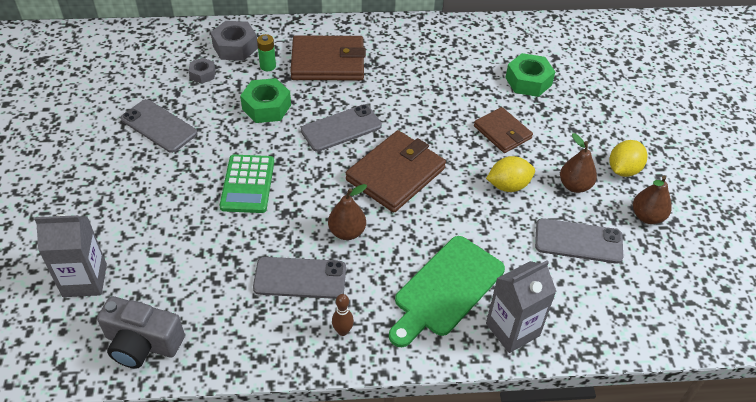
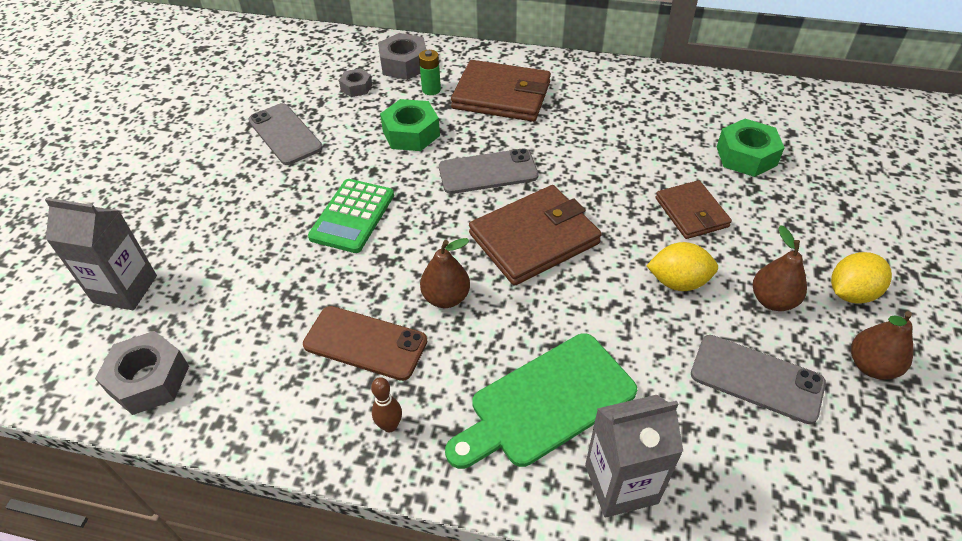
camera: 20 degrees right, 0 degrees up
grey camera [97,296,185,369] -> grey nut [95,331,189,415]
grey phone [253,257,346,299] -> brown phone [303,306,427,381]

